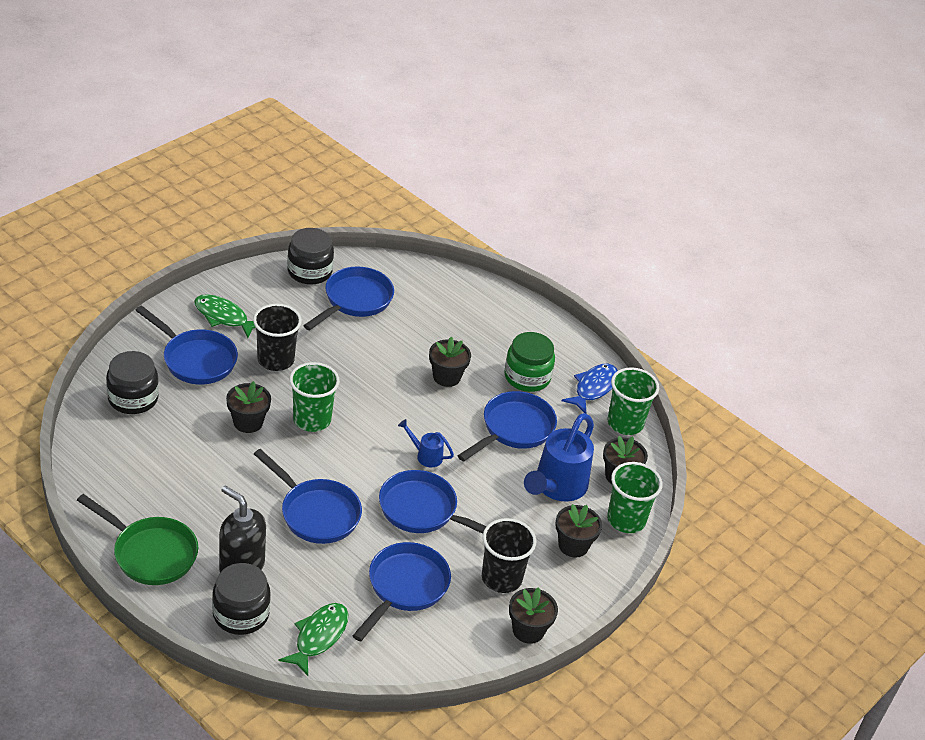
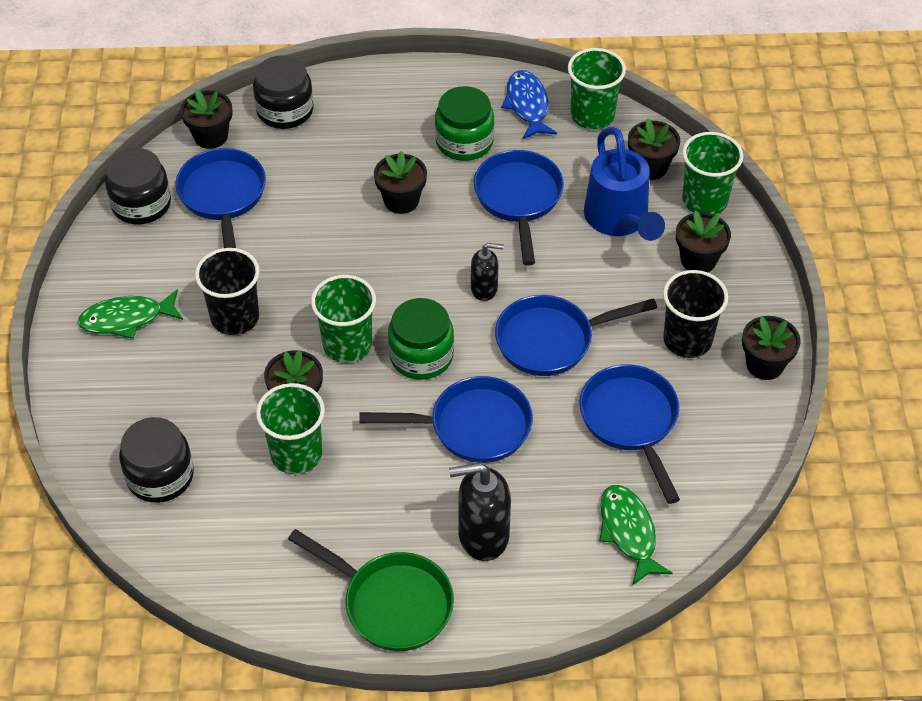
camera: 40 degrees left, 10 degrees up
green pan [77,494,198,585] -> green pan turned 45 degrees clockwise [288,529,454,651]
blue pan [135,305,238,385] -> none
black jar [212,563,271,635] -> black jar moved to [253,55,314,129]
blue watering can [398,419,454,467] -> black soap dispenser [471,243,504,301]
none -> black flower pot [180,89,233,149]
none -> green cup [256,383,325,474]
none -> green jar [388,298,454,380]

